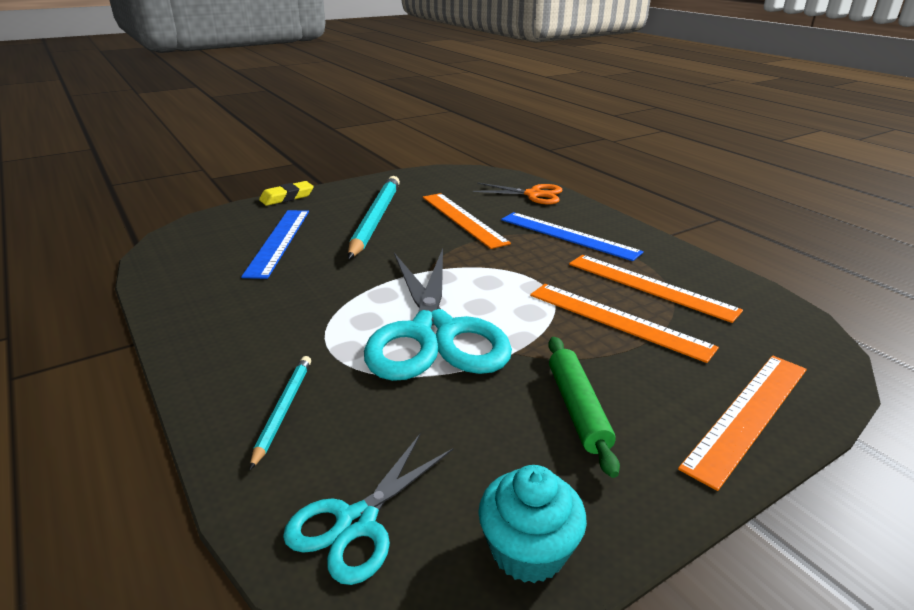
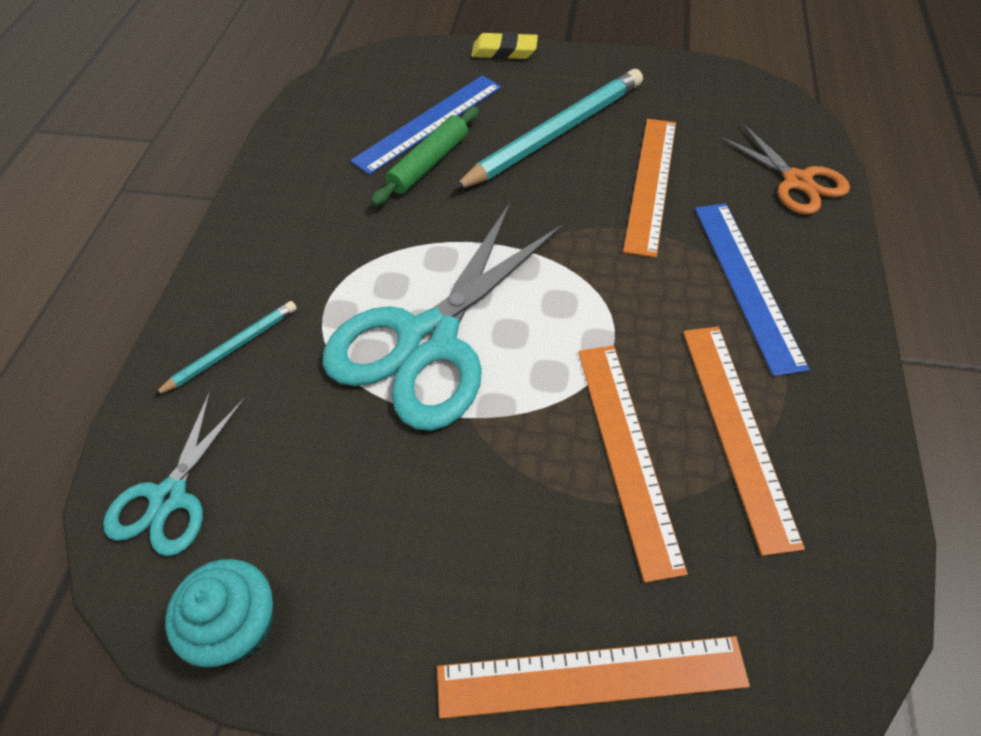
camera: 45 degrees right, 25 degrees up
turquoise scissors [283,434,453,585] -> turquoise scissors turned 60 degrees counterclockwise [103,391,244,556]
green rolling pin [548,337,620,478] -> green rolling pin moved to [371,107,479,206]

